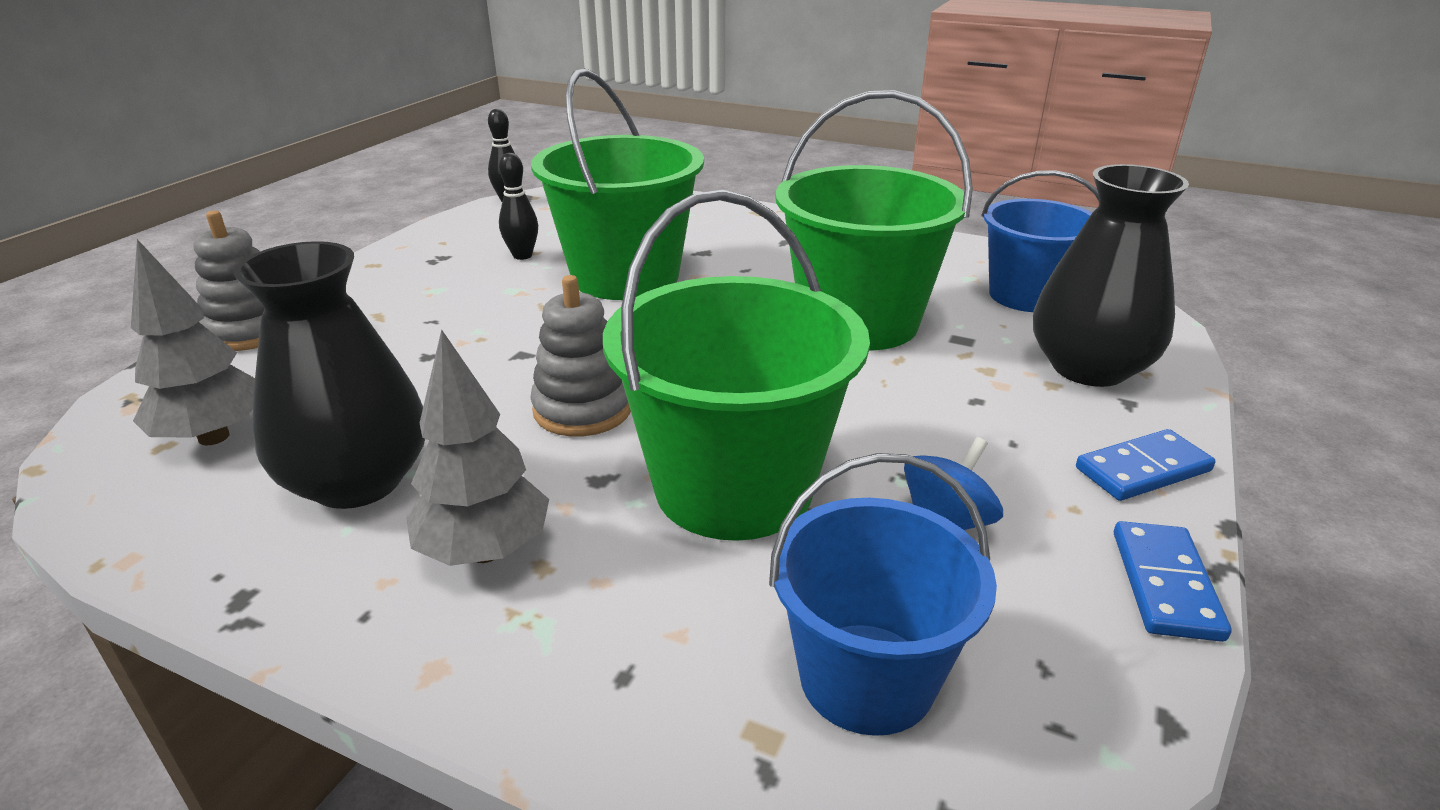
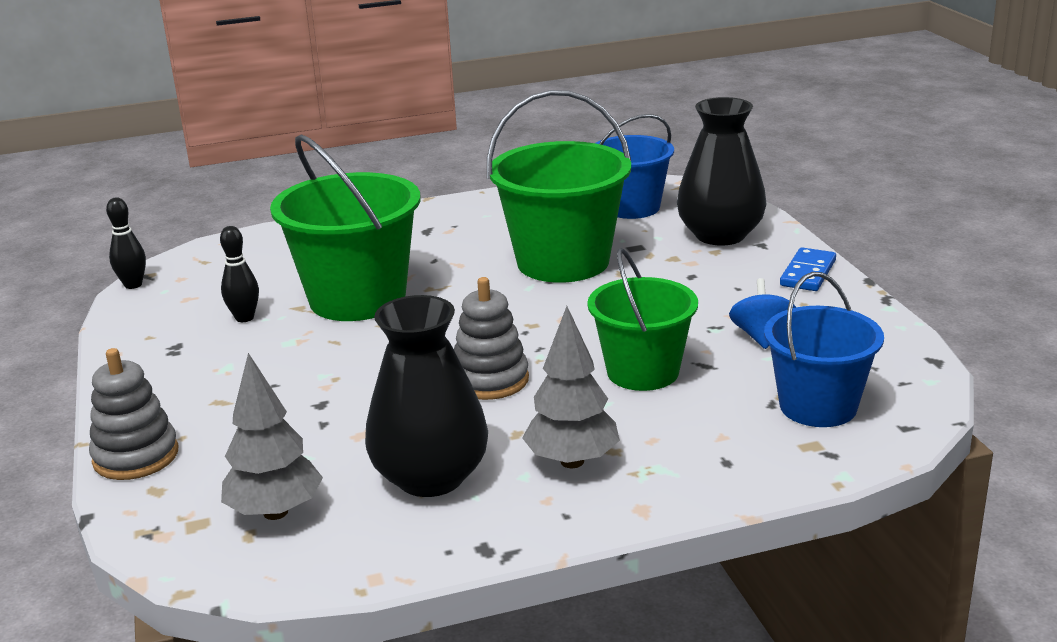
camera: 40 degrees left, 5 degrees down
green bucket [603,190,870,541] -> green bucket [587,248,698,391], size x0.66
blue domino [1114,521,1232,642] -> none

